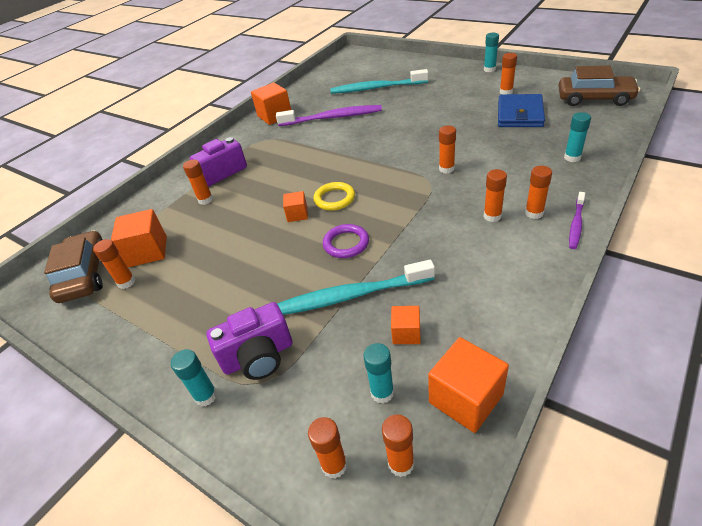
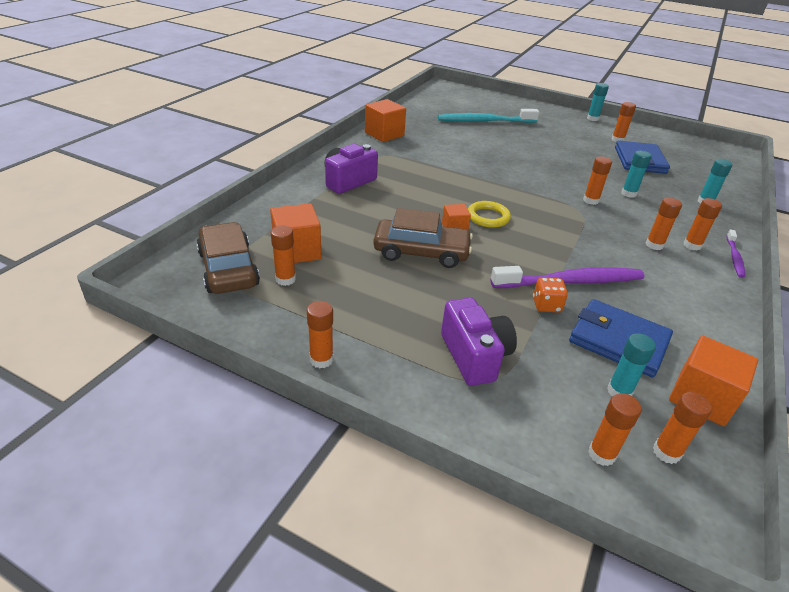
camera: 15 degrees left, 5 degrees down
turquoise glue stick [171,349,217,406] -> turquoise glue stick moved to [621,151,652,198]
orange glue stick [183,159,213,205] -> orange glue stick moved to [307,301,333,368]
purple camera [207,302,292,380] -> purple camera turned 75 degrees counterclockwise [441,298,517,386]
purple toothbrush [276,105,382,126] -> purple toothbrush moved to [491,266,645,288]
turquoise toothbrush [277,260,435,315] -> orange dice [533,277,568,312]
purple ring [323,224,369,258] -> none
orange cube [391,306,421,344] -> blue wallet [569,299,673,377]
brown car [558,66,640,106] -> brown car moved to [373,208,473,268]

